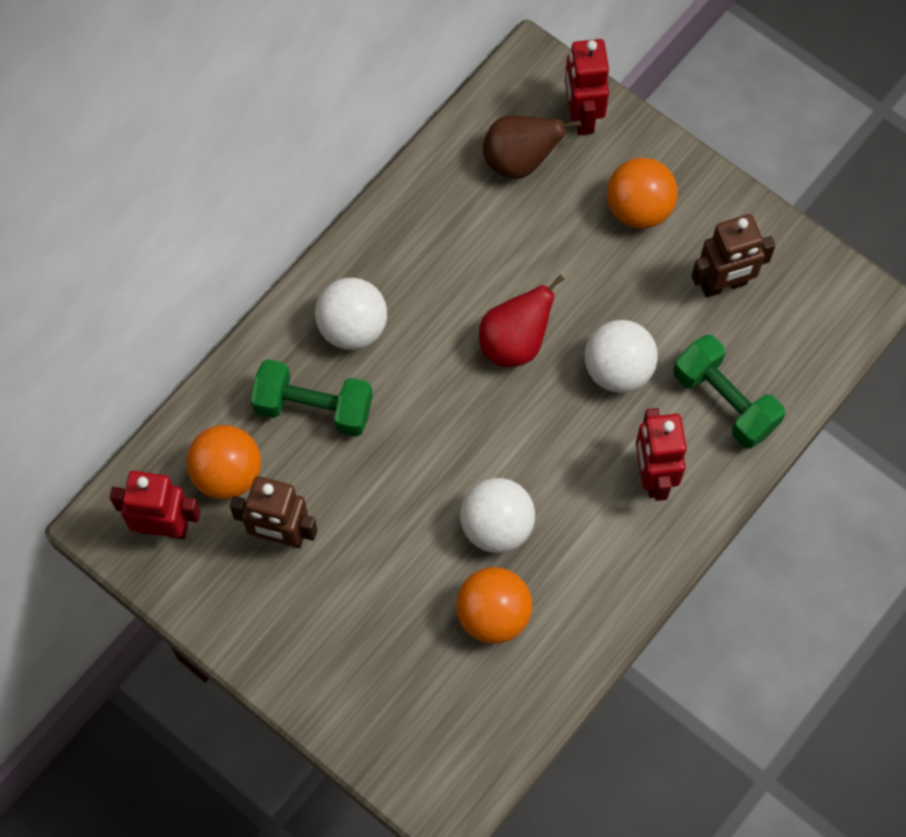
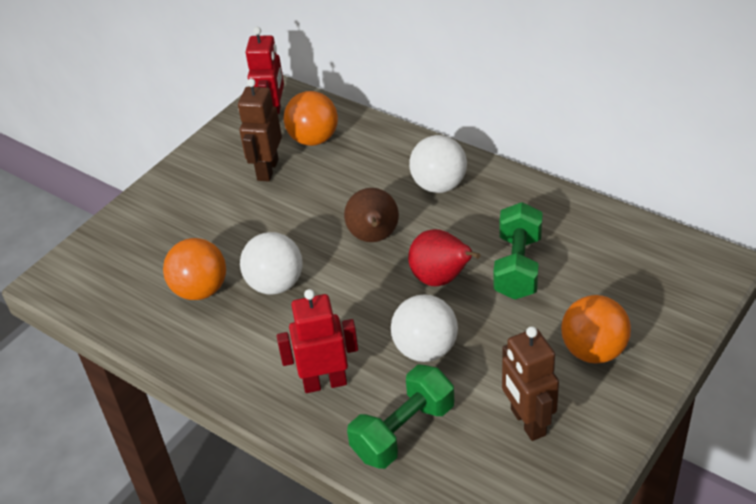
camera: 90 degrees right, 25 degrees down
green dumbbell [251,359,373,437] -> green dumbbell moved to [493,202,543,300]
brown pear [483,115,581,178] -> brown pear moved to [344,188,399,242]
red robot [565,39,609,135] -> none

